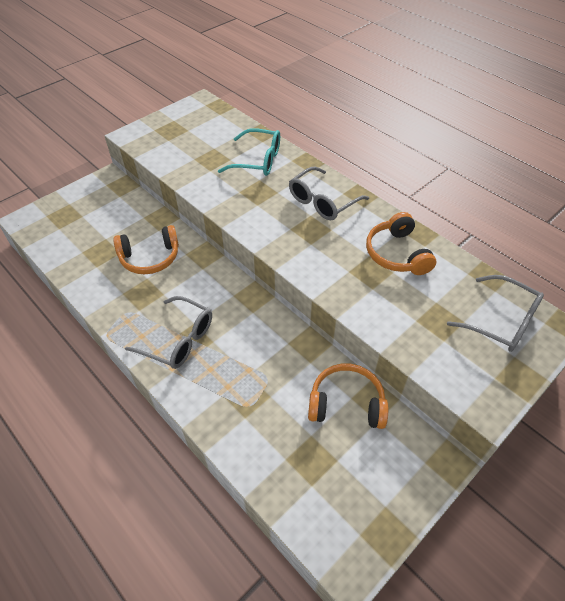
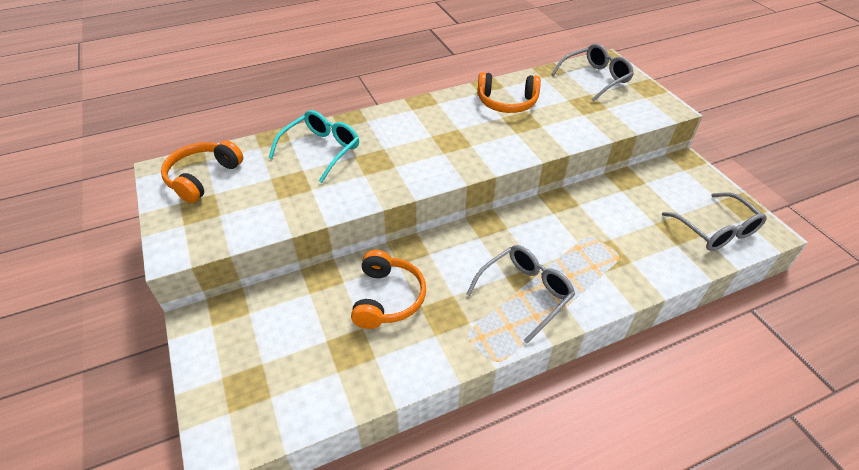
camera: 70 degrees left, 5 degrees down
grey glasses [289,167,369,220] -> grey glasses moved to [662,192,767,251]
orange headphones [308,364,388,429] -> orange headphones moved to [161,140,243,203]

